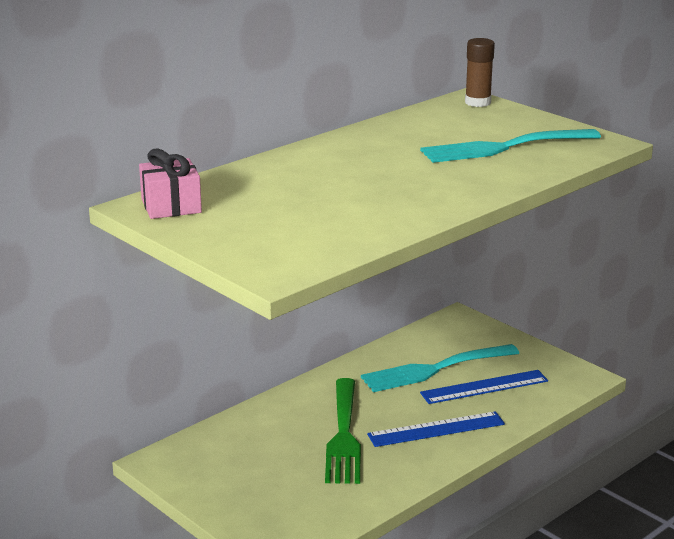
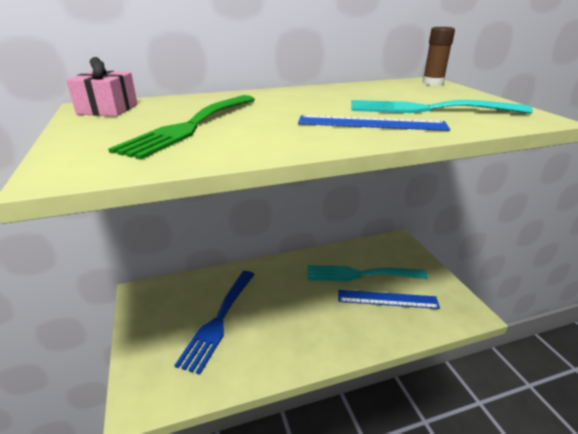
camera: 25 degrees right, 5 degrees up
green fork [325,378,361,484] -> green fork moved to [108,95,255,160]
blue ruler [367,411,505,447] -> blue ruler moved to [298,115,450,131]
none -> blue fork [174,271,255,375]

